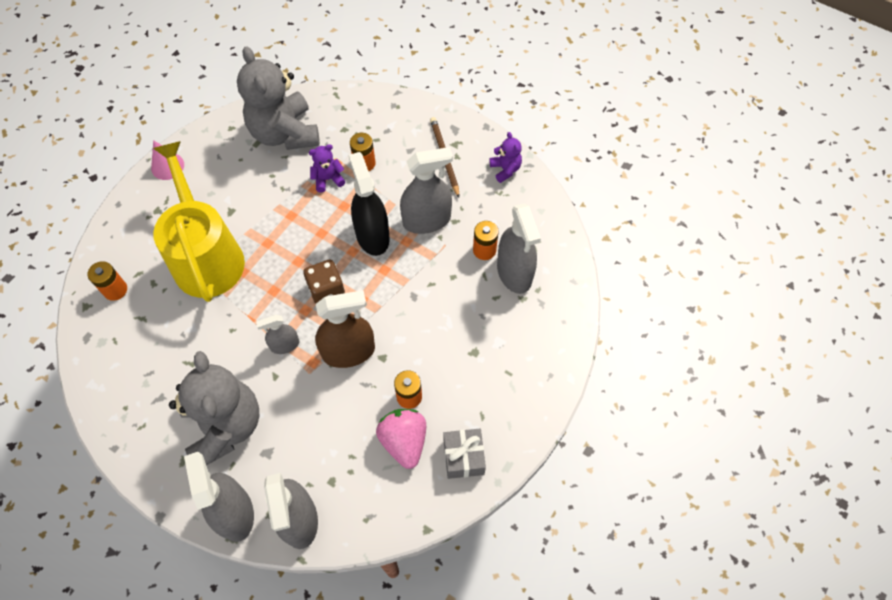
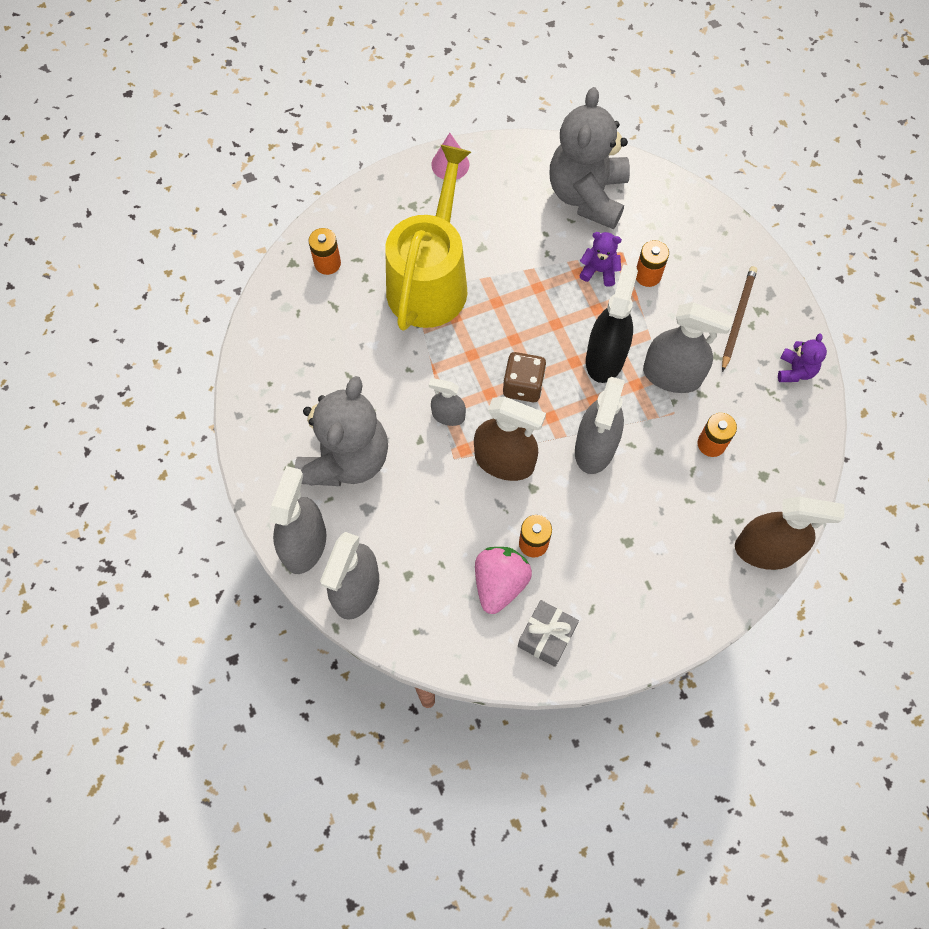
camera: 35 degrees right, 5 degrees up
grey spray bottle [497,203,541,294] -> grey spray bottle moved to [575,377,625,474]
none -> brown spray bottle [735,497,844,570]

